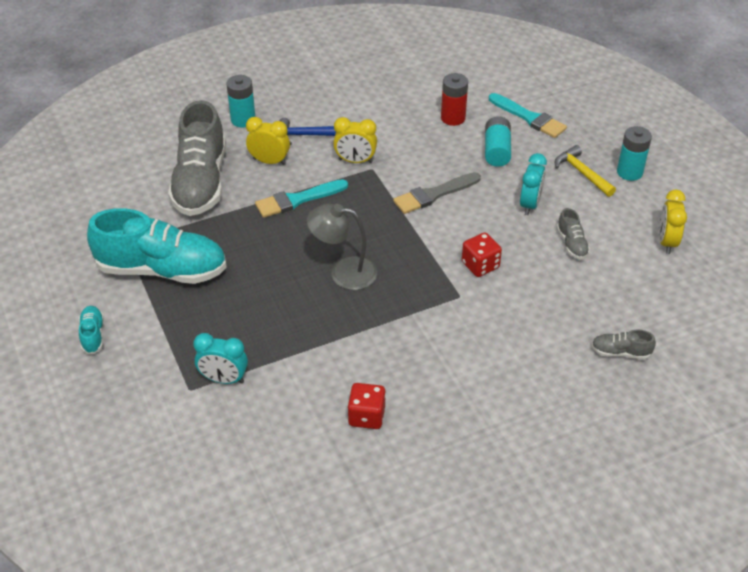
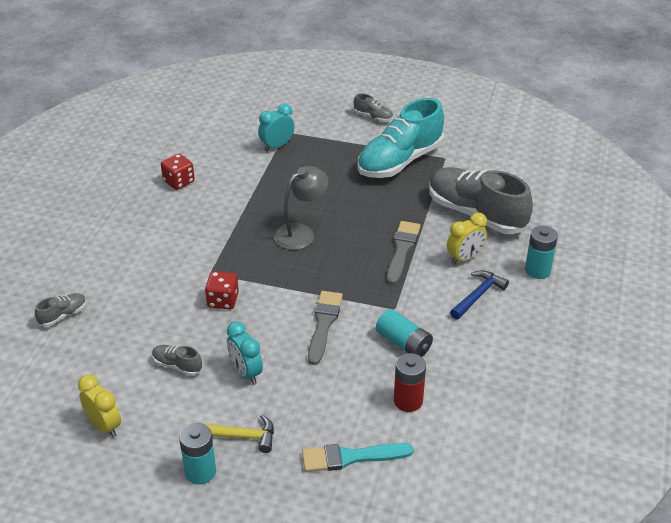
camera: 130 degrees right, 5 degrees down
turquoise shoe [79,306,104,354] -> grey shoe [354,93,393,122]
turquoise brush [255,179,348,218] -> grey brush [387,221,421,285]
yellow clock [333,117,377,163] -> none
turquoise battery [485,116,511,167] -> turquoise battery moved to [376,309,433,357]

